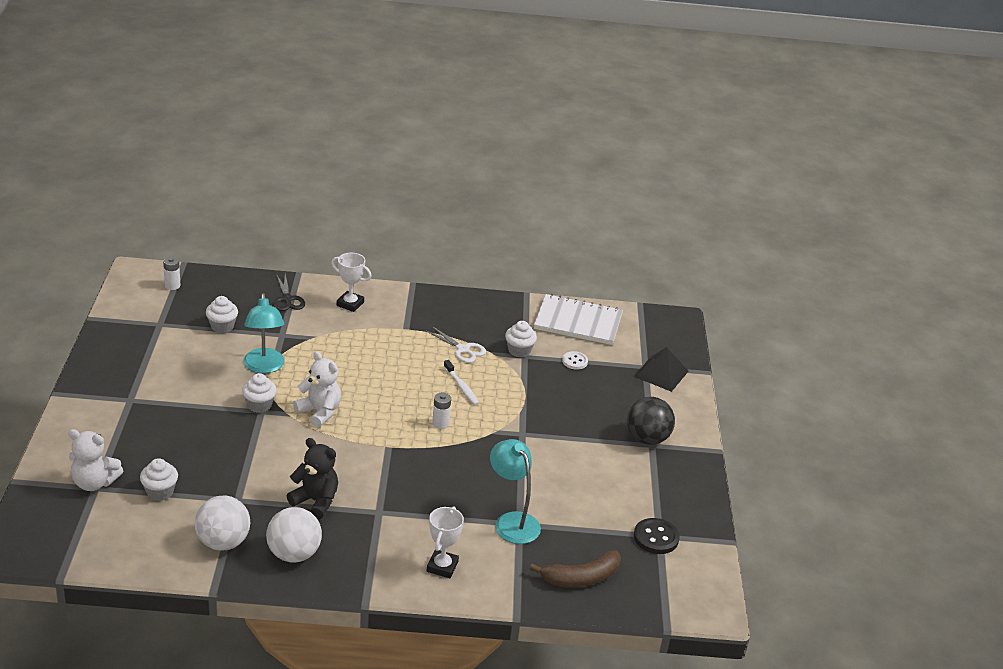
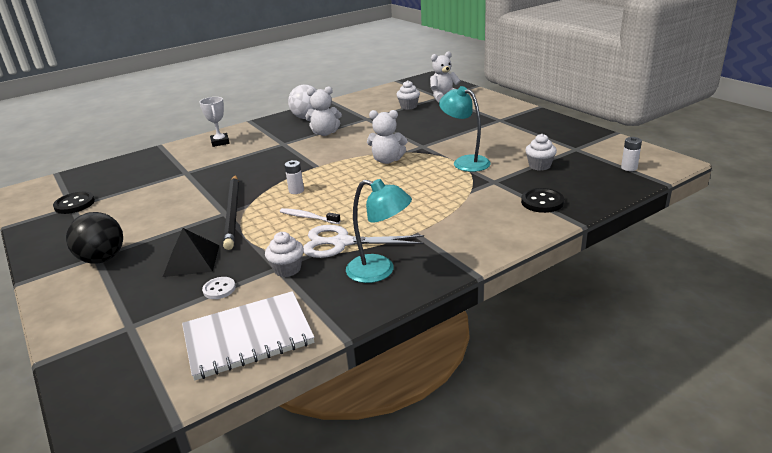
camera: 150 degrees right, 5 degrees down
white ball [195,496,250,551] -> none
white cupcake [242,373,277,413] -> none
black scissors [273,274,305,311] -> black button [521,188,564,213]
black teddy bear [287,438,338,519] -> white teddy bear [305,87,342,136]
white trophy [331,253,372,312] -> none
white scissors [425,326,486,363] -> white scissors [303,225,424,258], size x1.53
turquoise lamp [490,439,541,544] -> turquoise lamp moved to [346,179,412,283]
brown banana [530,550,621,587] -> none
black pyramid [634,347,688,392] -> black pyramid moved to [163,228,219,277]
none -> black pencil [223,175,239,250]

